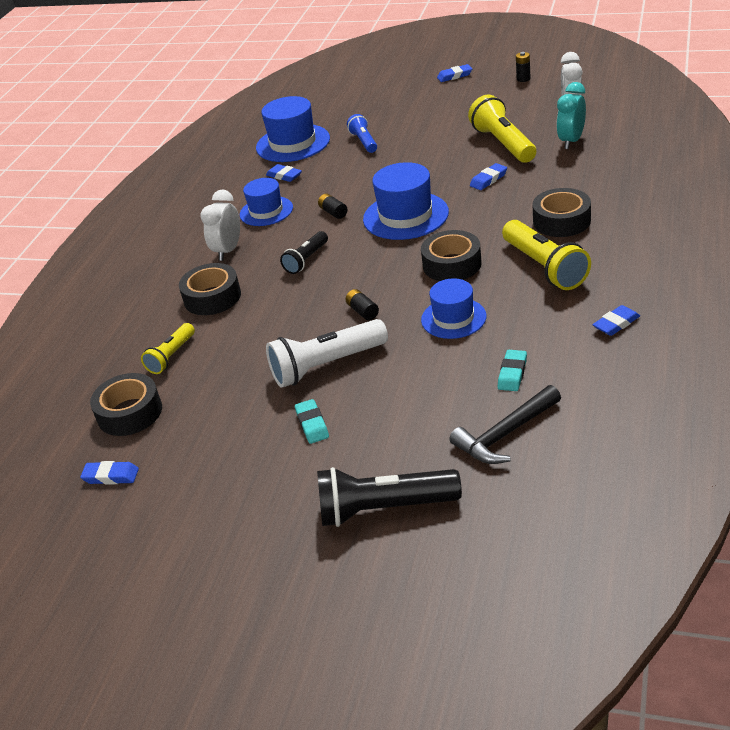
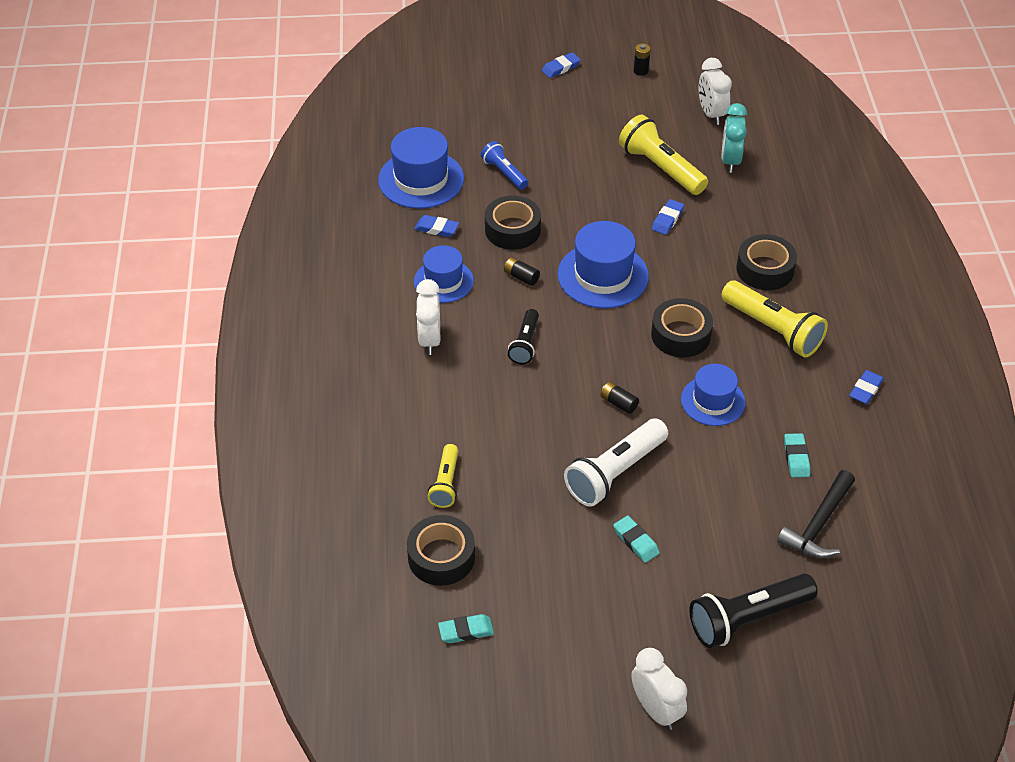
camera: 25 degrees left, 10 degrees up
blue eraser [80,461,139,485] -> turquoise eraser [438,614,494,643]
black tape [179,263,241,315] -> black tape moved to [485,196,541,250]
none -> white clock [631,648,687,730]

